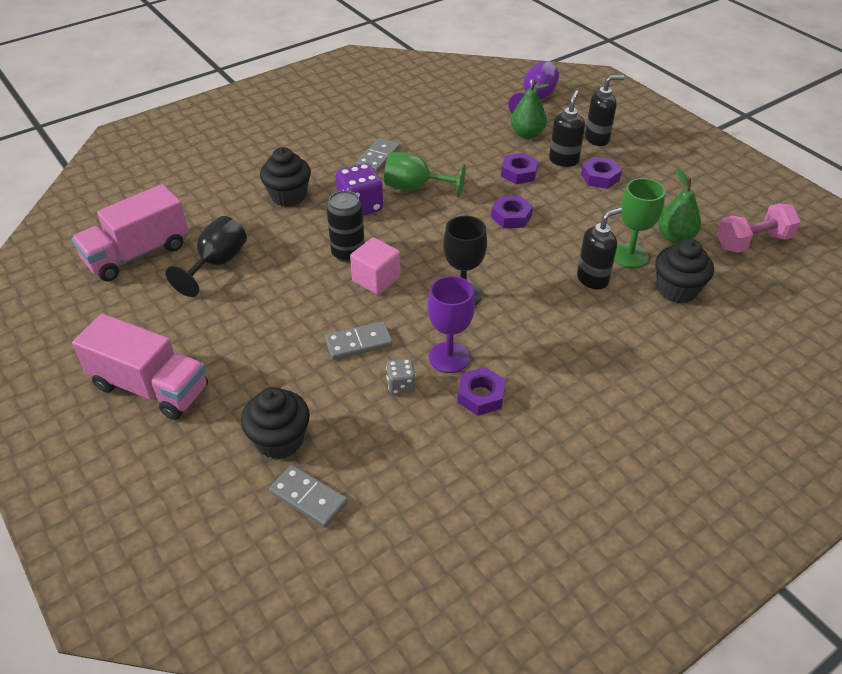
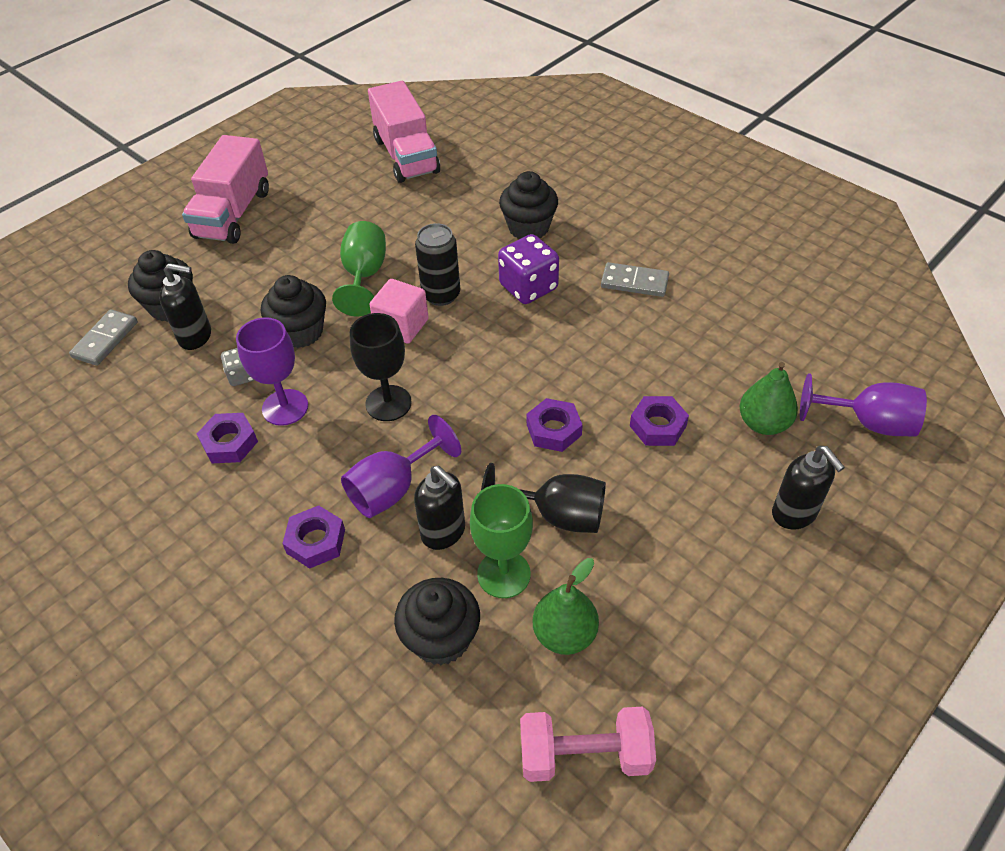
camera: 80 degrees right, 5 degrees up
pink truck [71,184,189,281] -> pink truck turned 150 degrees counterclockwise [368,81,440,183]
black goblet [166,216,247,297] -> black goblet moved to [481,463,606,533]
grey domino [325,321,392,360] -> black cupcake [261,275,326,348]
green goblet [384,152,466,198] -> green goblet moved to [332,221,386,316]
black soap dispenser [549,90,585,167] -> black soap dispenser moved to [159,263,211,350]
purple nut [581,157,622,189] -> purple nut moved to [282,505,345,569]
pink dumbbell [717,203,801,253] -> pink dumbbell turned 60 degrees counterclockwise [520,707,656,782]
none -> purple goblet [341,415,461,518]

